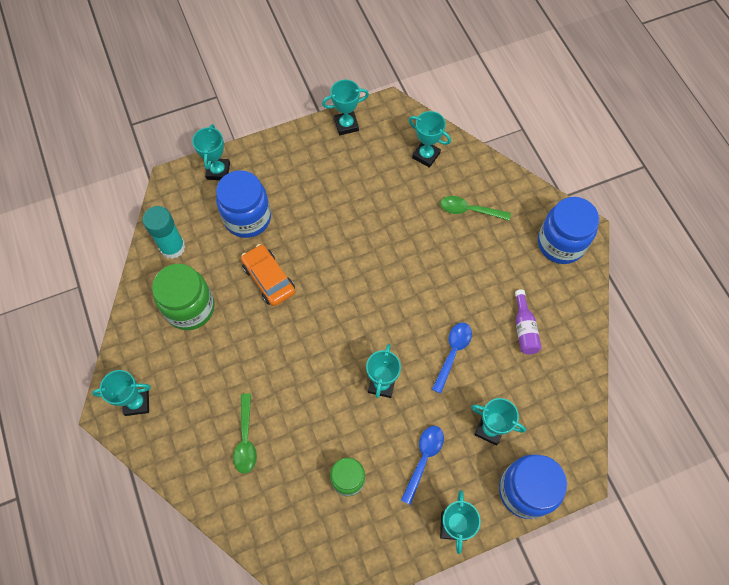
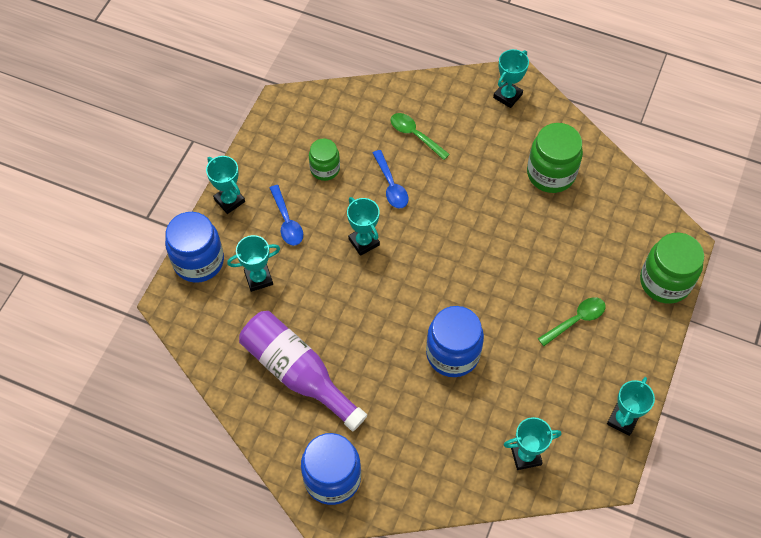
camera: 135 degrees right, 5 degrees down
turquoise glue stick [142,206,185,259] -> none
turquoise trophy [192,124,230,180] -> green jar [640,233,704,304]
blue jar [216,170,271,238] -> blue jar moved to [426,306,484,377]
orange car [241,244,295,306] -> none
blue spoon [432,322,472,393] -> blue spoon moved to [373,150,408,209]
green spoon [440,196,511,221] -> green spoon moved to [538,297,606,346]
purple bottle [515,289,542,355] -> purple bottle [239,311,367,431], size x2.05

